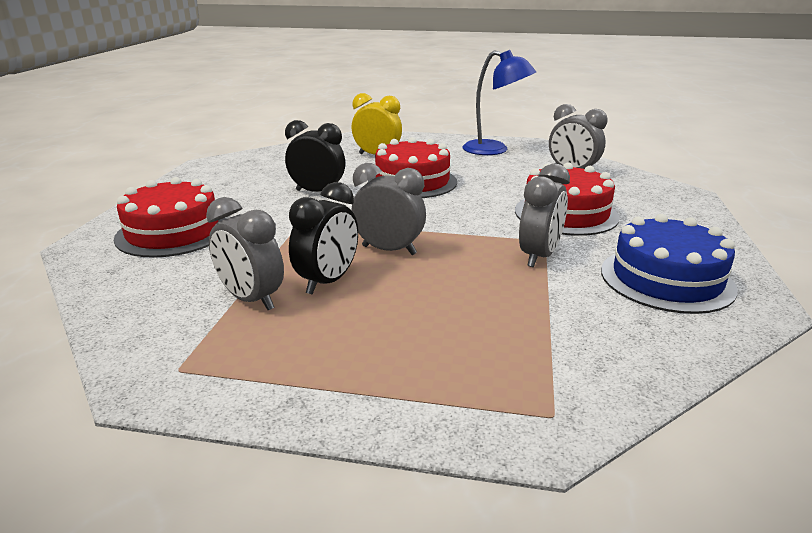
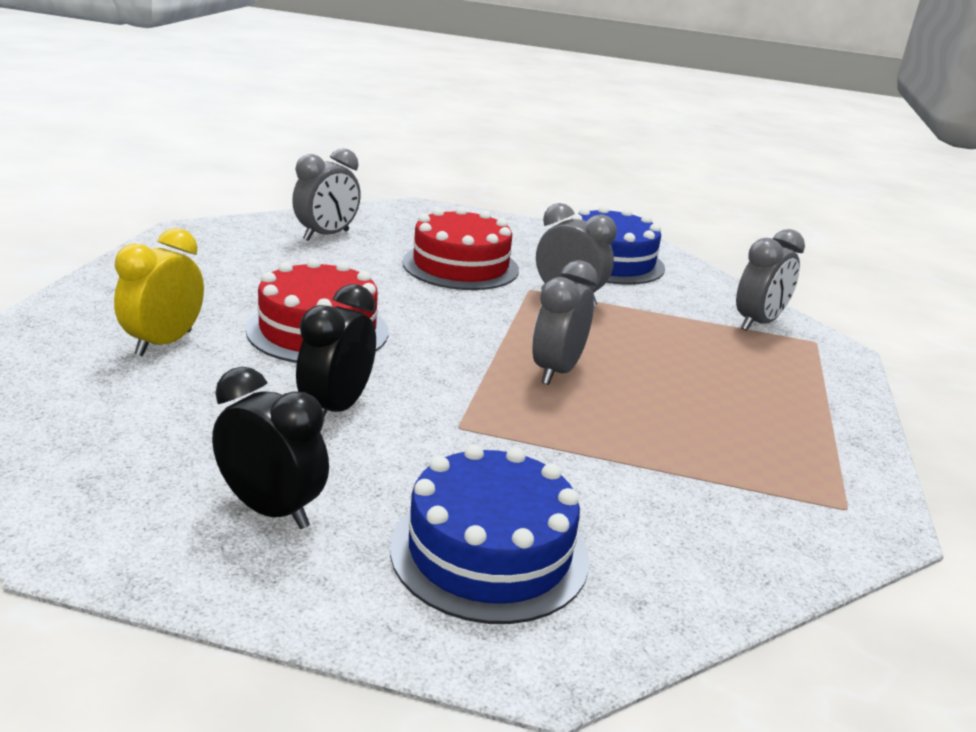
camera: 90 degrees left, 0 degrees up
red cake [114,177,226,258] -> blue cake [390,444,589,624]
grey clock [206,197,284,310] -> grey clock moved to [736,229,805,331]
black clock [289,182,358,295] -> black clock moved to [212,367,329,529]
blue lamp [463,50,536,155] -> none

